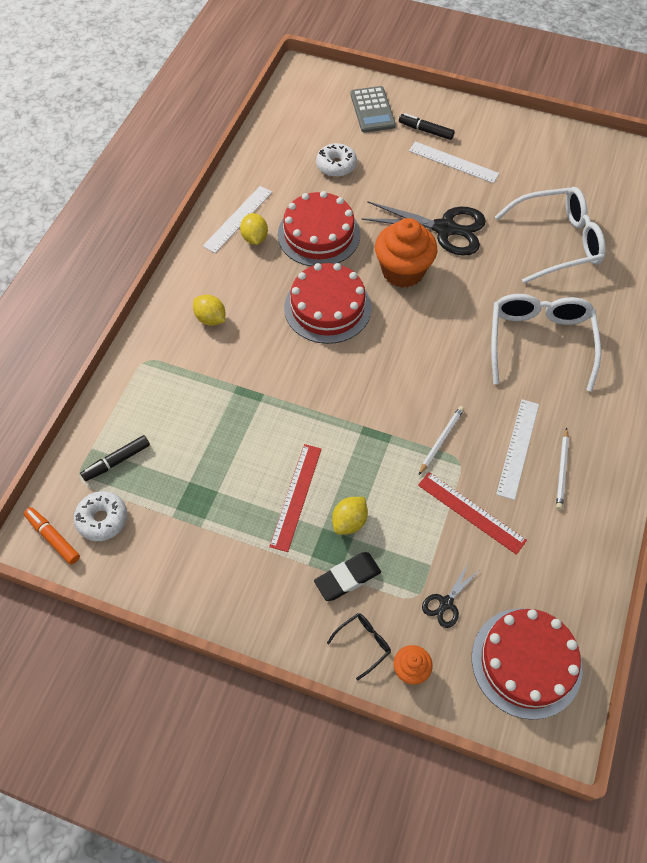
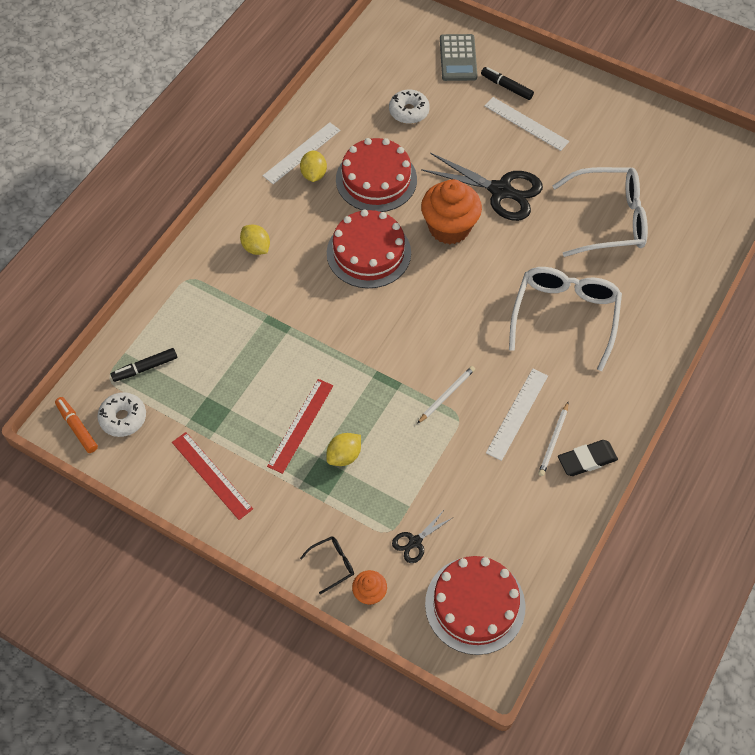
camera: 10 degrees right, 0 degrees up
black eraser [314,552,381,601] -> black eraser moved to [558,440,618,476]
red ruler [418,472,527,555] -> red ruler moved to [172,432,253,520]

